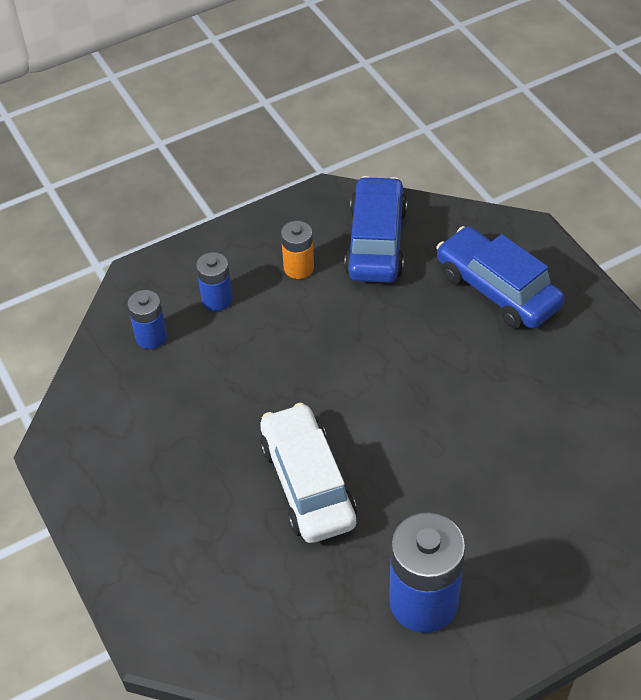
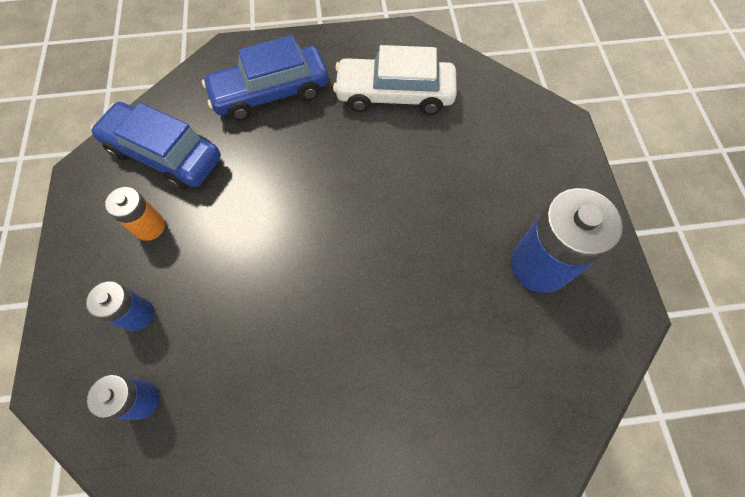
camera: 70 degrees left, 15 degrees up
white car [260,403,357,543] -> white car moved to [333,45,457,115]

